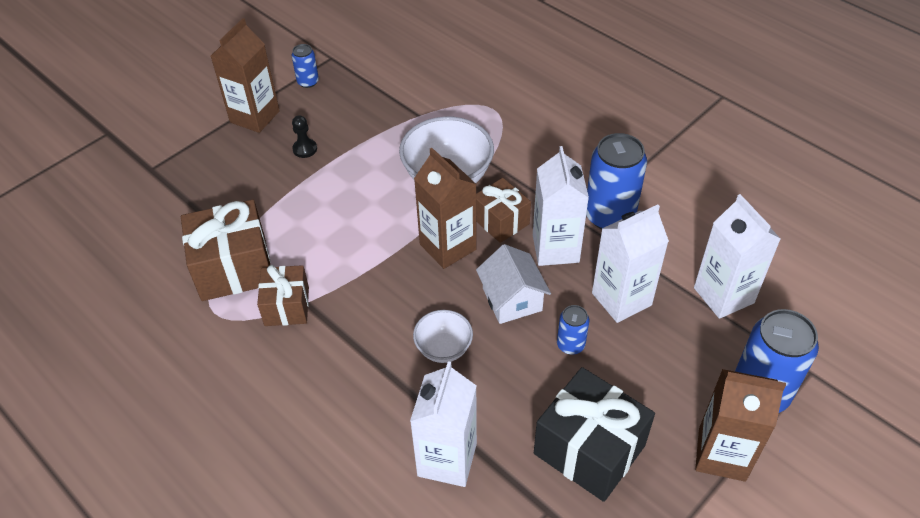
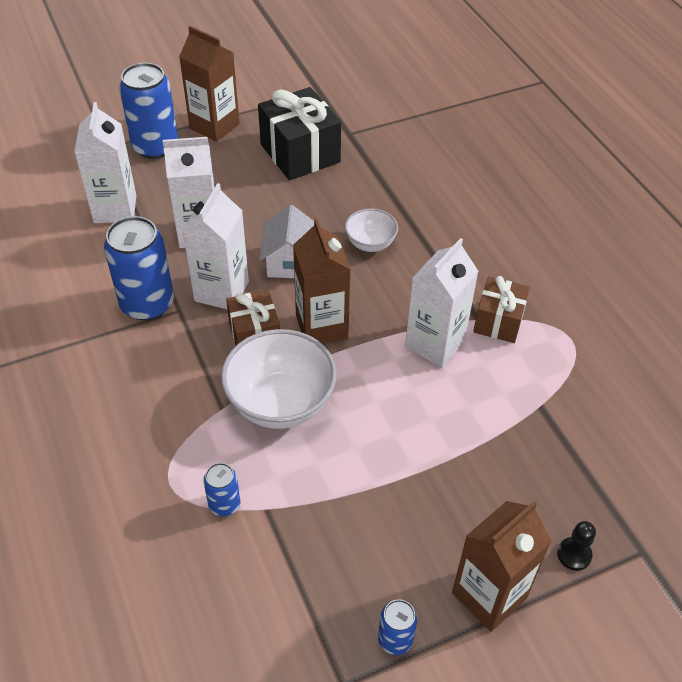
camera: 160 degrees left, 0 degrees up
brown gift [181,200,271,301] -> none
black pawn [292,115,317,158] -> black pawn moved to [557,521,596,571]
white carton [410,361,477,487] -> white carton moved to [405,238,478,367]
blue can [557,305,589,355] -> blue can moved to [203,463,240,517]

